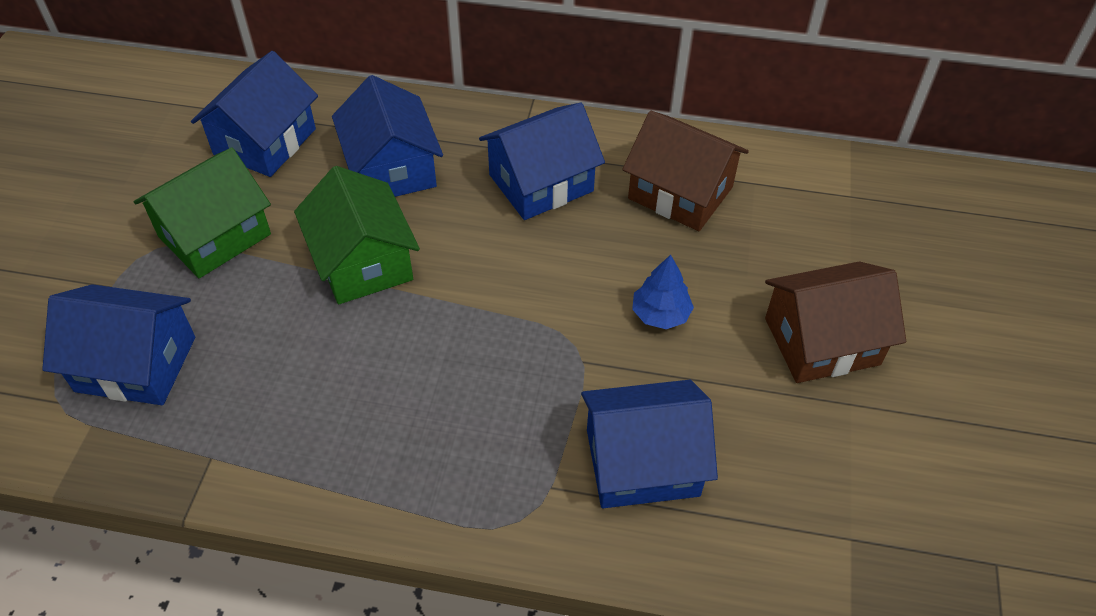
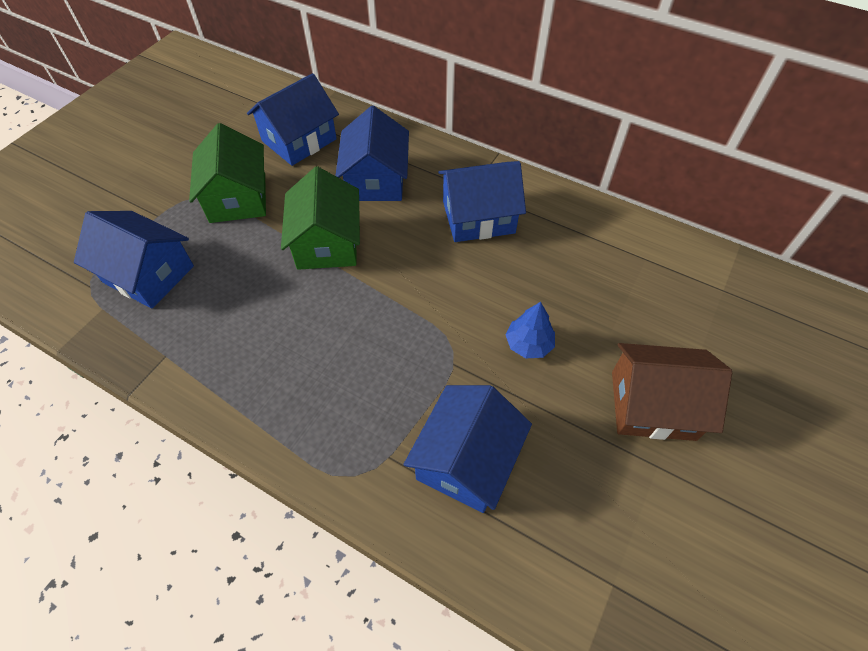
camera: 20 degrees right, 5 degrees up
green house [134,147,271,278] -> green house turned 75 degrees counterclockwise [189,123,266,223]
blue house [581,380,718,508] -> blue house turned 75 degrees counterclockwise [403,385,532,513]
brown house [622,111,749,231] -> none

